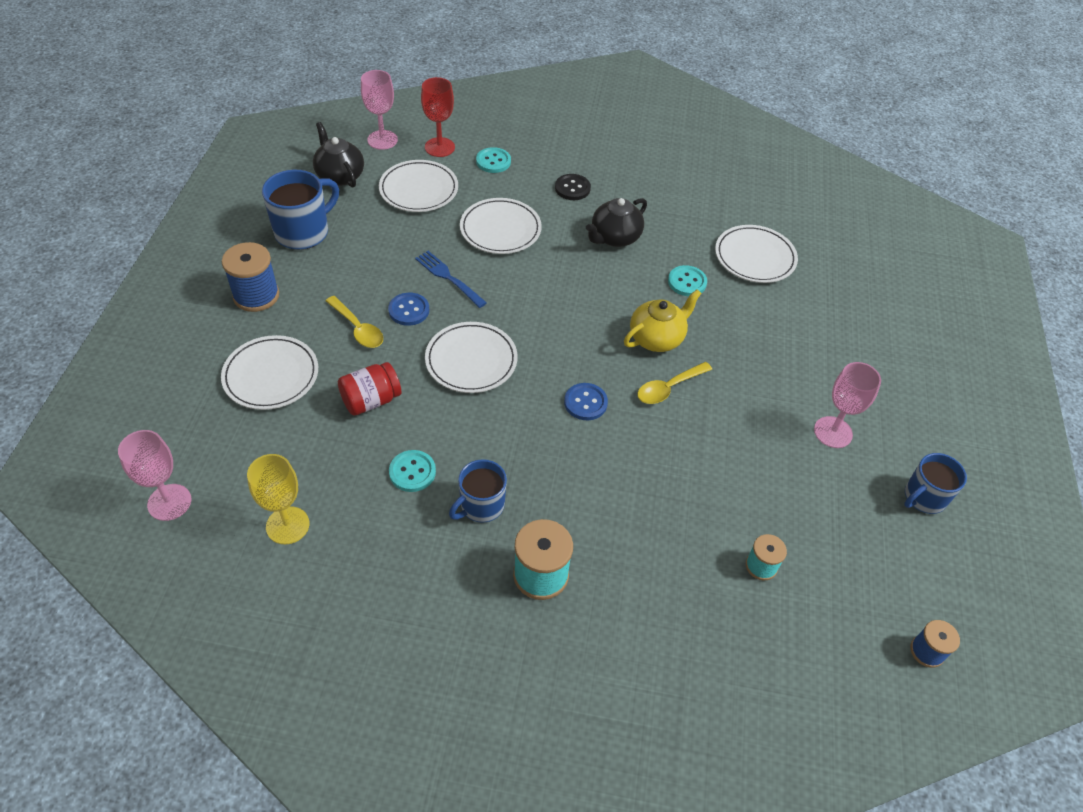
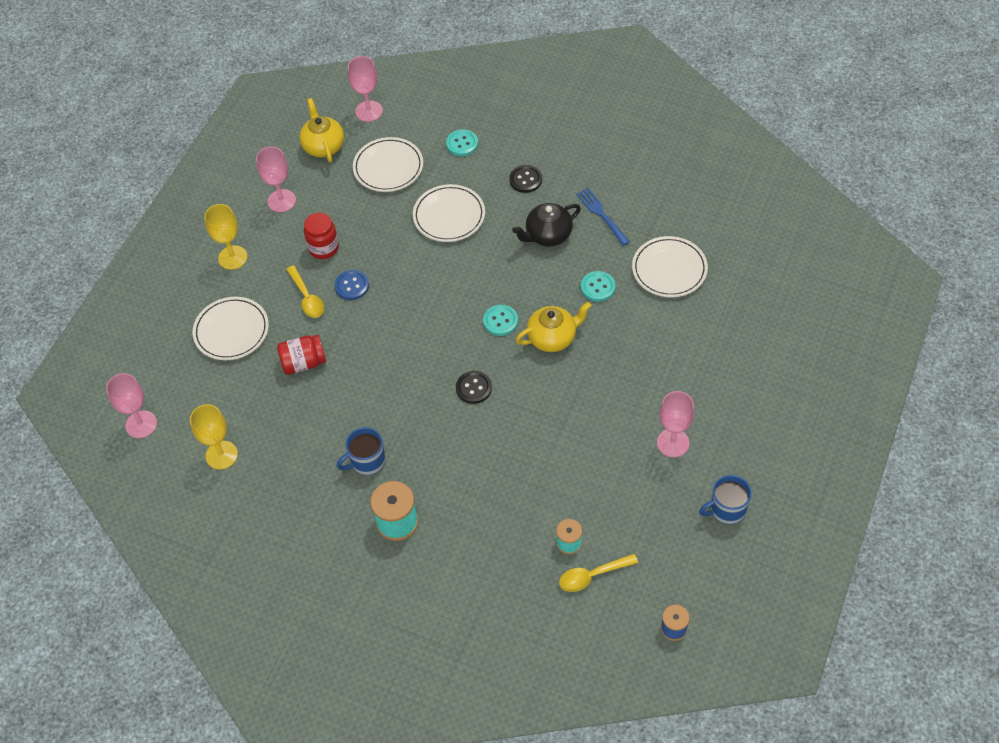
camera: 20 degrees right, 5 degrees up
blue spool [222,242,279,312] -> yellow goblet [204,204,248,270]
blue mug [262,170,339,250] -> pink goblet [256,147,296,212]
black teapot [313,122,364,188] -> yellow teapot [299,98,344,163]
turquoise button [389,450,436,492] -> turquoise button moved to [483,305,518,336]
blue fork [415,251,487,308] -> blue fork moved to [576,188,630,246]
red goblet [421,77,455,157] -> none
white plate [425,322,518,393] -> none
blue button [564,383,608,420] -> black button [456,371,492,404]
yellow spoon [637,362,712,404] -> yellow spoon moved to [559,554,638,592]
none -> red jar [304,213,339,259]

